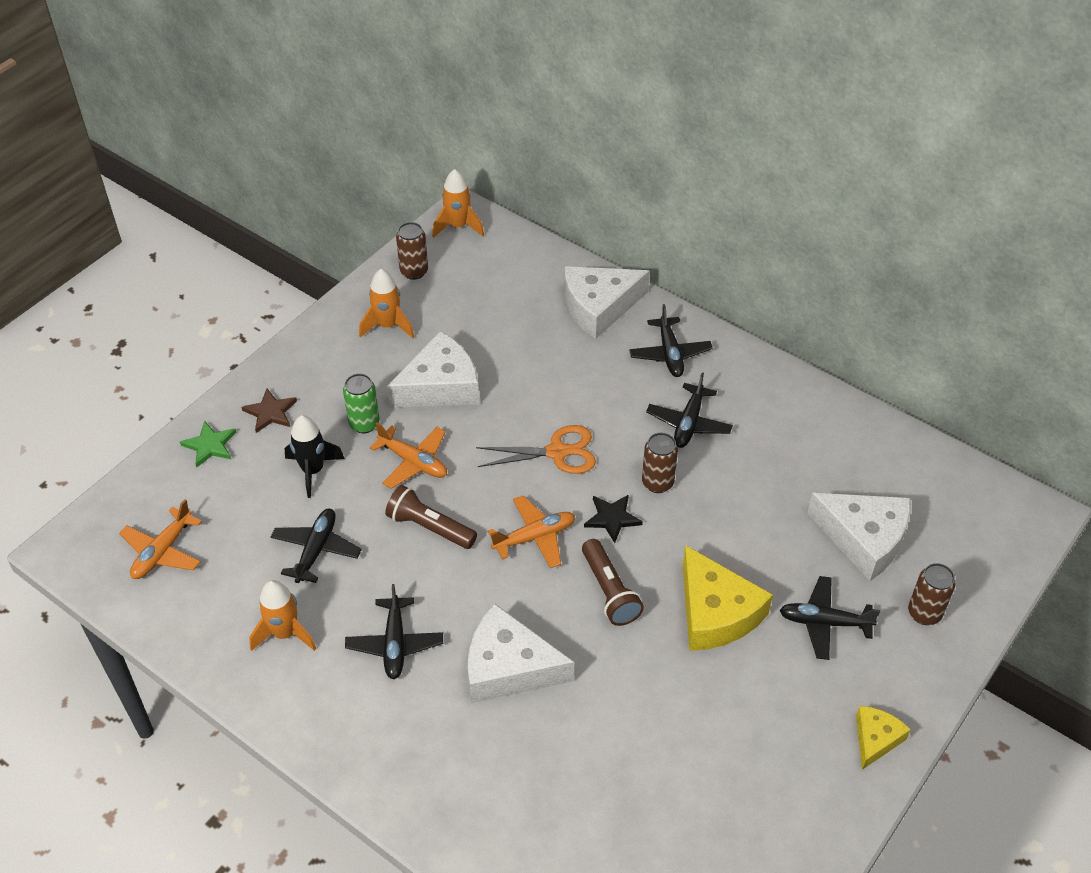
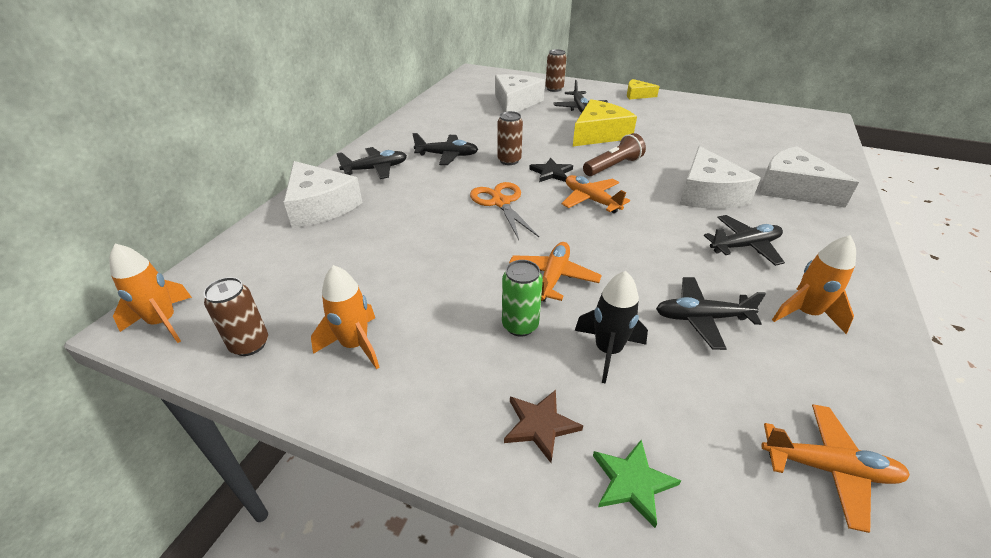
camera: 105 degrees left, 10 degrees down
brown flashlight [385,485,477,549] -> none
white cheese [387,331,479,408] -> white cheese moved to [759,146,859,208]

